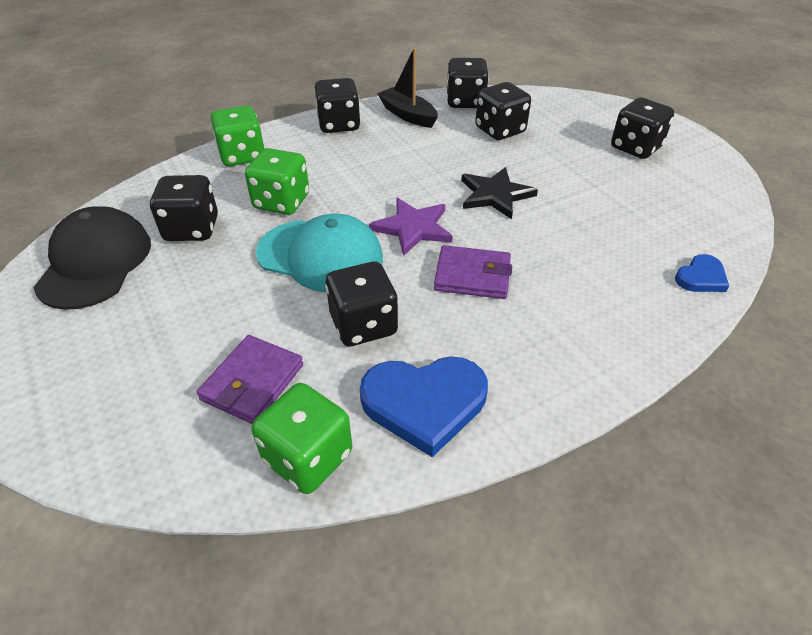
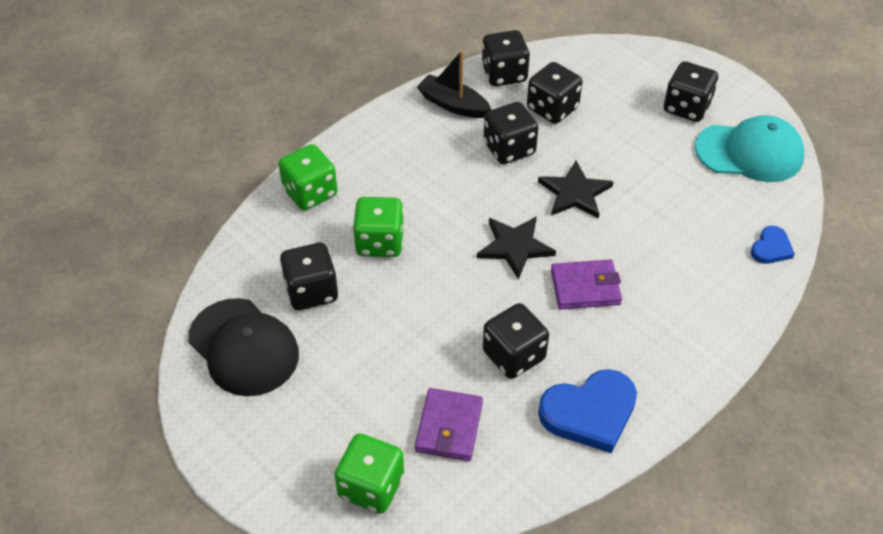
camera: 15 degrees left, 5 degrees up
black cap [33,206,151,310] -> black cap turned 150 degrees clockwise [188,298,299,396]
green dice [252,383,352,494] -> green dice moved to [334,434,404,514]
turquoise cap [256,214,383,293] -> turquoise cap moved to [695,115,804,182]
black dice [314,78,360,133] -> black dice moved to [484,102,538,164]
purple star [369,198,453,256] -> black star [477,216,556,280]

